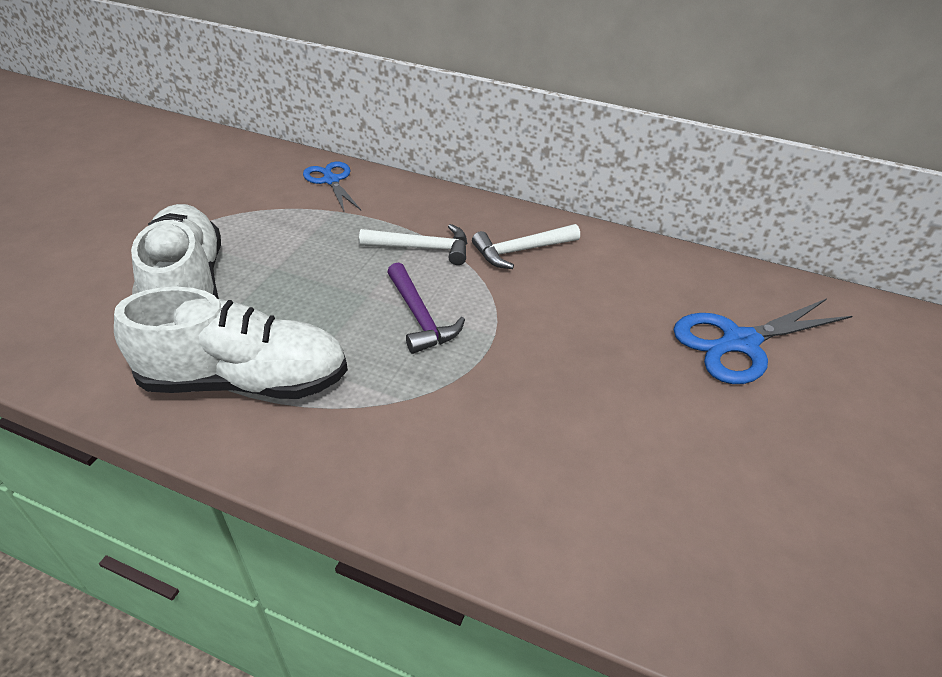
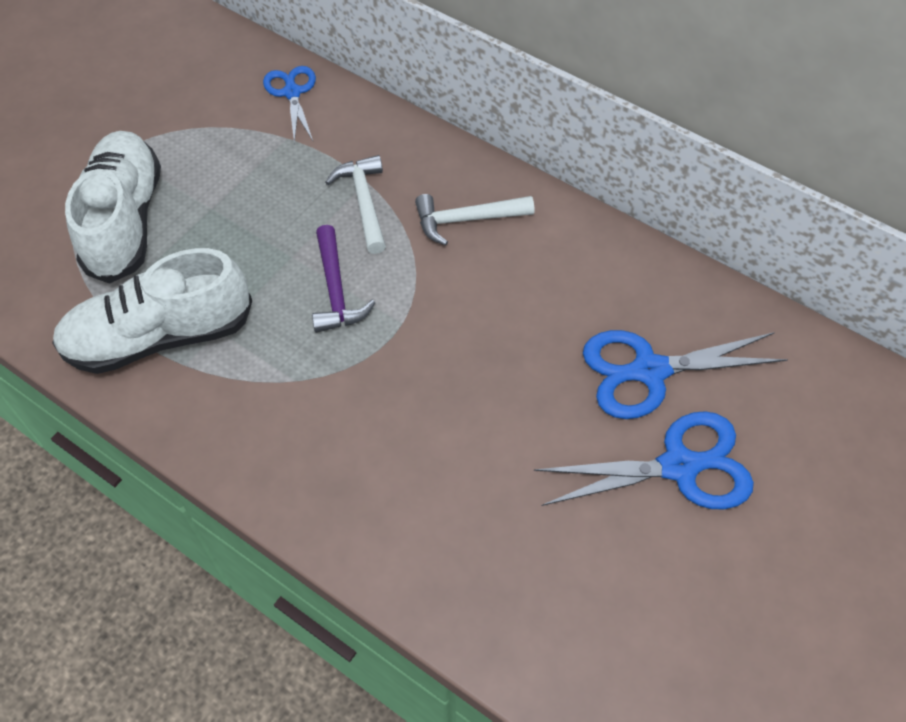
camera: 15 degrees right, 15 degrees up
white shoe [114,287,348,399] -> white shoe turned 150 degrees clockwise [52,248,252,374]
white hammer [359,224,467,265] -> white hammer turned 120 degrees counterclockwise [325,155,386,254]
none -> blue scissors [534,411,754,509]

